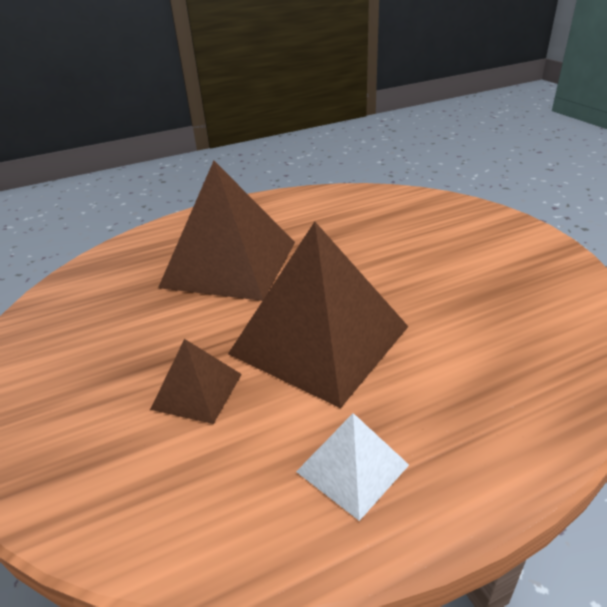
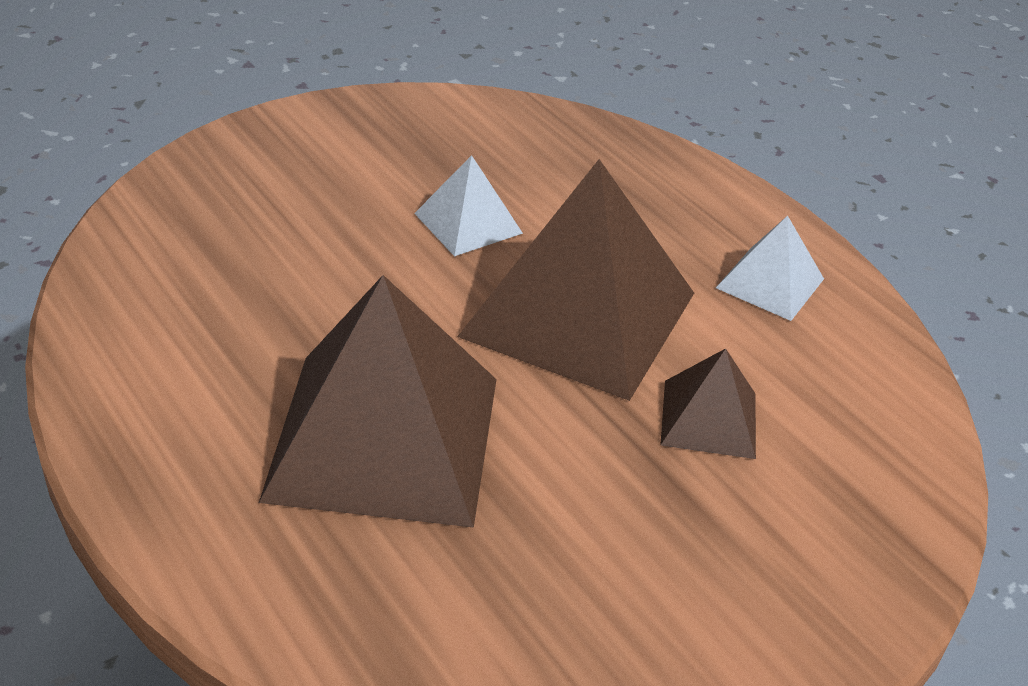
camera: 105 degrees left, 5 degrees up
none -> white pyramid [414,155,523,257]

